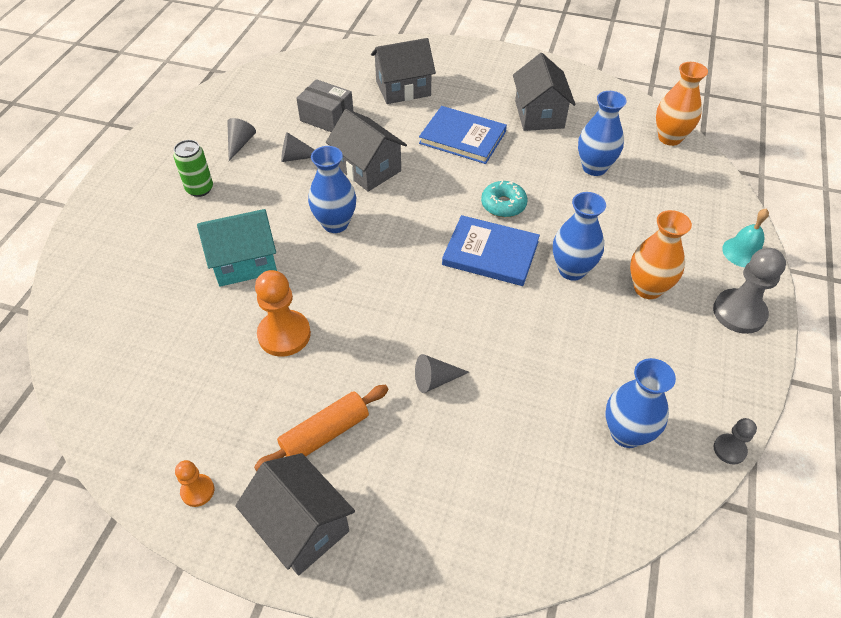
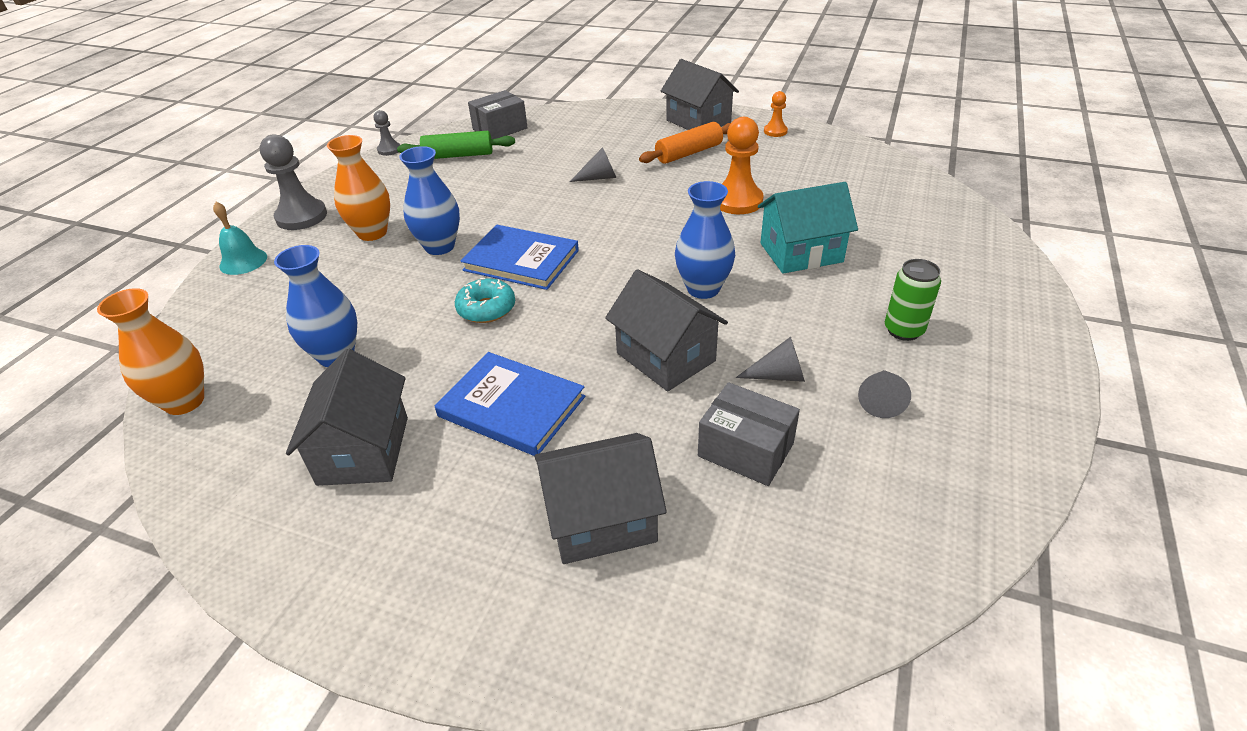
camera: 175 degrees left, 10 degrees down
blue vase [606,358,676,448] -> green rolling pin [397,131,515,159]
none -> grey box [468,90,528,139]

